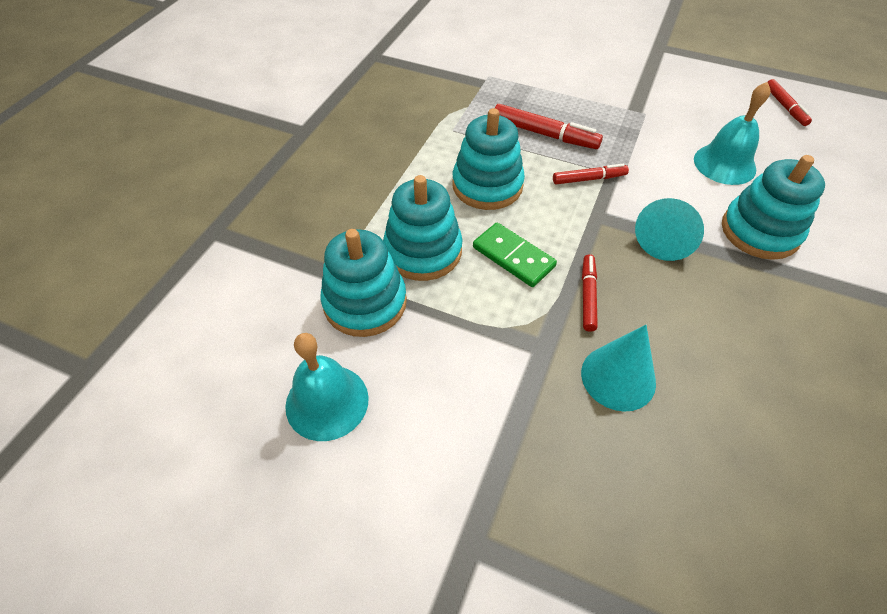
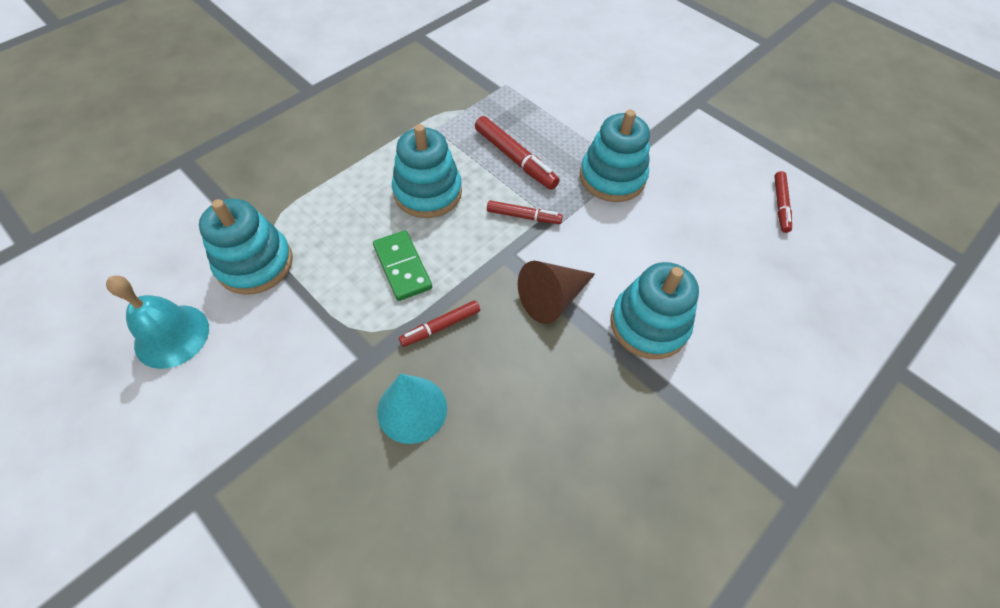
camera: 20 degrees right, 5 degrees up
turquoise stacking toy [383,175,463,281] -> turquoise stacking toy moved to [580,110,650,202]
red marker [582,254,598,332] -> red marker turned 150 degrees counterclockwise [399,300,480,347]
turquoise cone [635,198,704,261] -> brown cone [518,261,595,324]
turquoise bell [694,82,771,185] -> none

